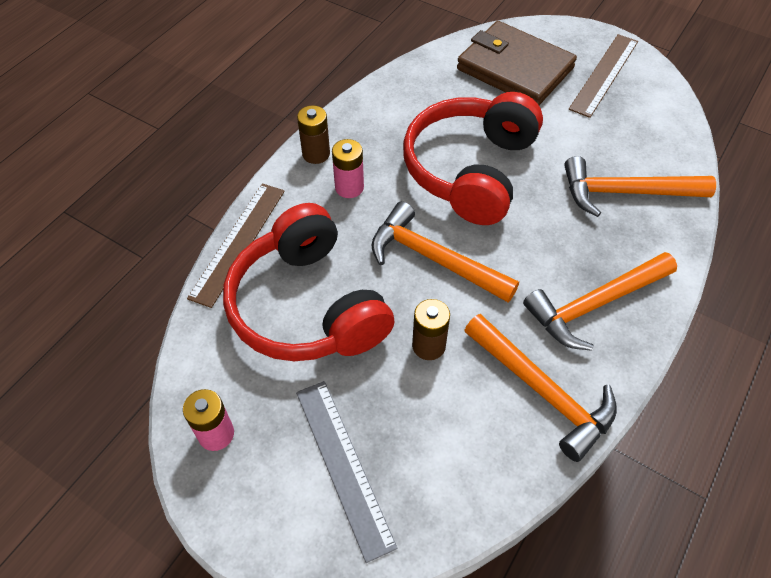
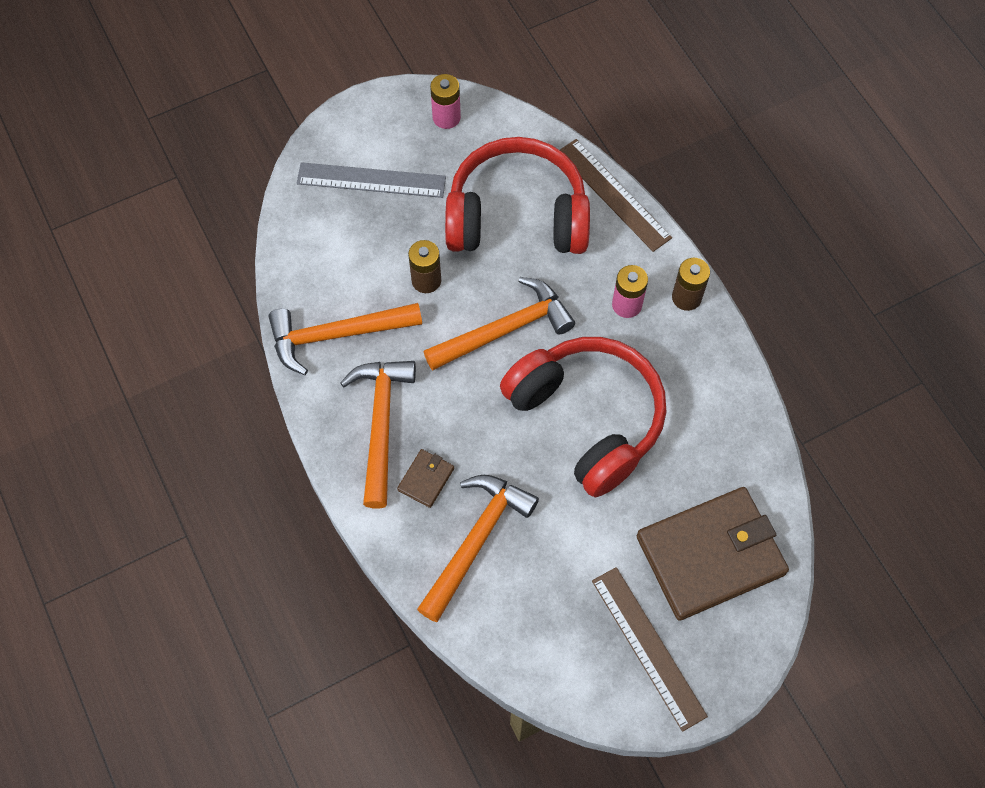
camera: 120 degrees right, 10 degrees up
none -> brown wallet [397,449,454,508]

